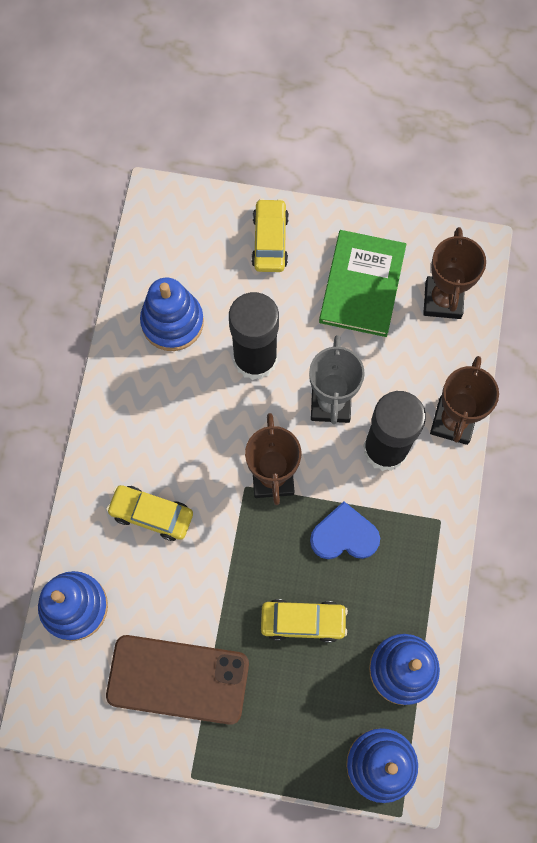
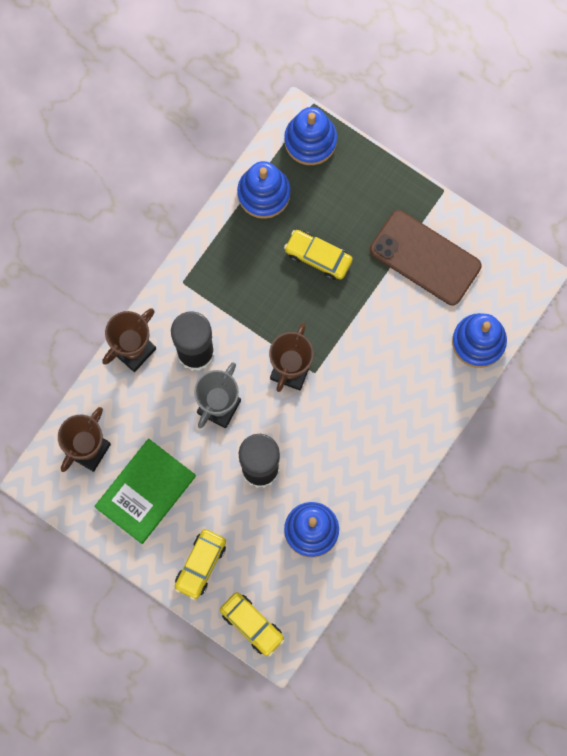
camera: 155 degrees left, 5 degrees up
yellow car [106,485,193,541] -> yellow car moved to [220,592,284,657]
blue heart [310,501,380,559] -> none

